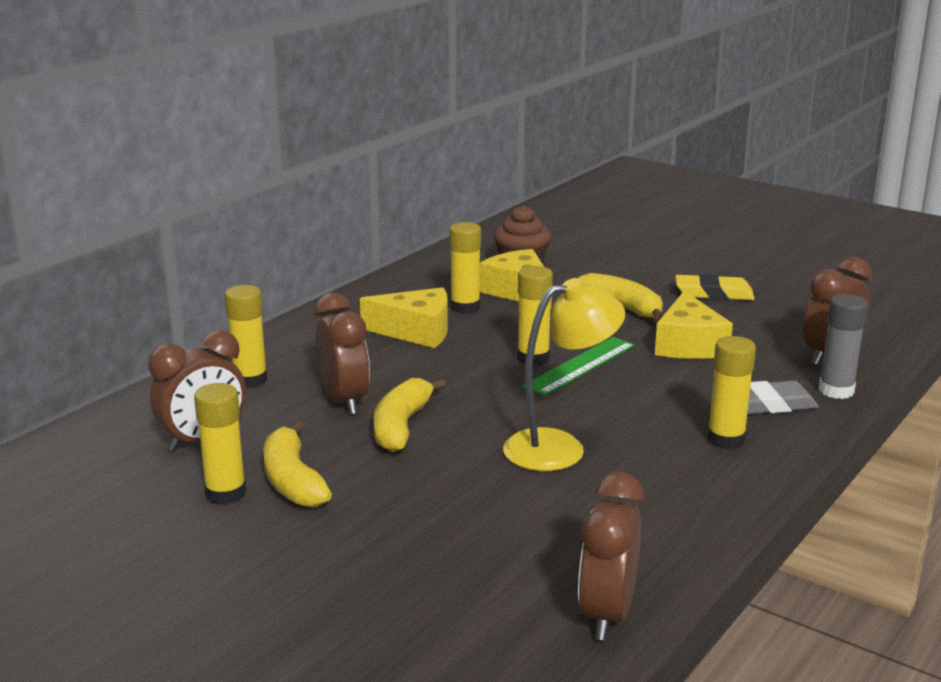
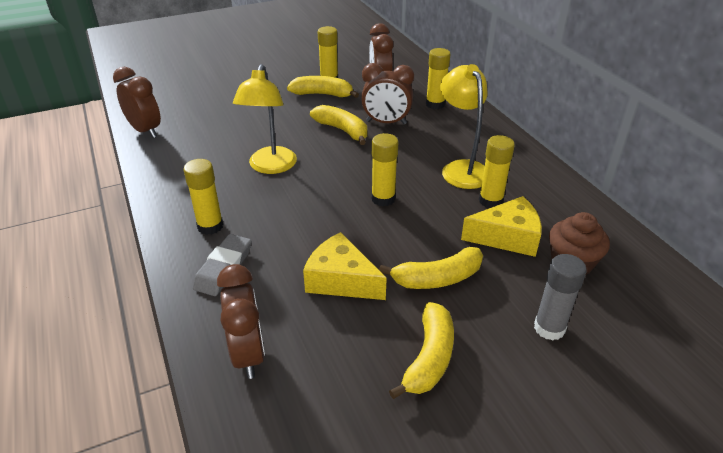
camera: 120 degrees right, 15 degrees up
yellow cheese [360,287,448,348] -> yellow lamp [440,64,488,189]
green ruler [522,337,635,396] -> none
yellow eraser [676,274,754,300] -> yellow banana [389,302,454,399]
grey glue stick [819,294,868,399] -> grey glue stick moved to [534,254,587,341]

